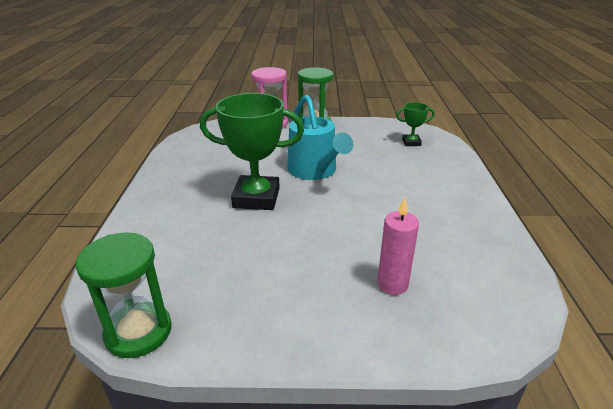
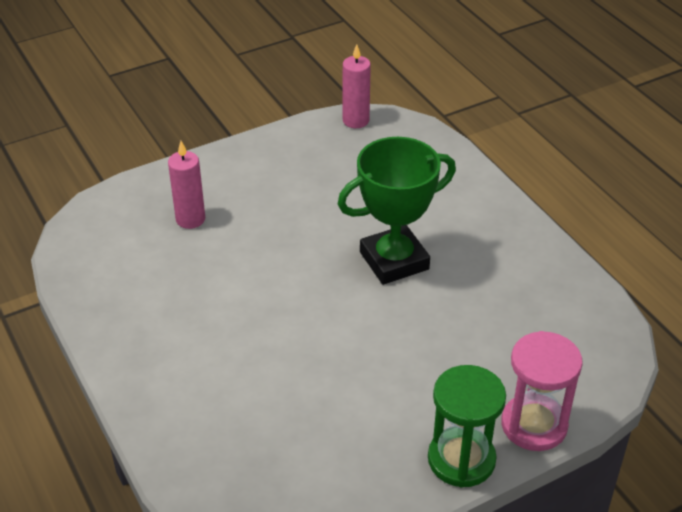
camera: 150 degrees right, 10 degrees up
green hourglass [76,233,172,358] -> pink candle [343,44,371,128]
turquoise watering can [287,95,353,180] -> none
green trophy [396,102,435,146] -> none

